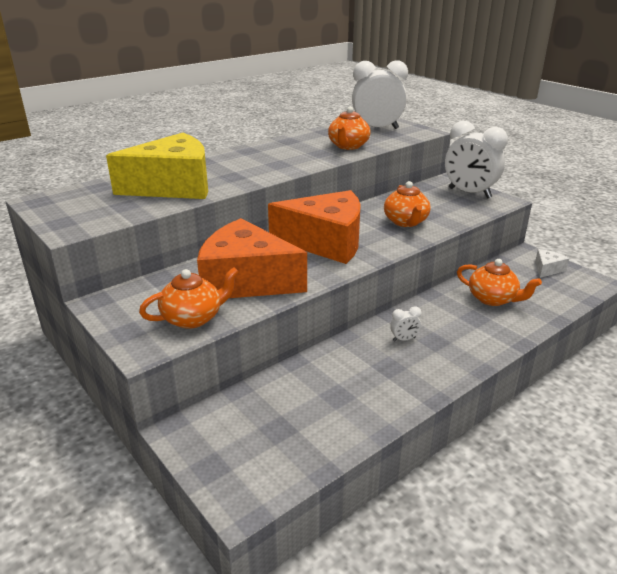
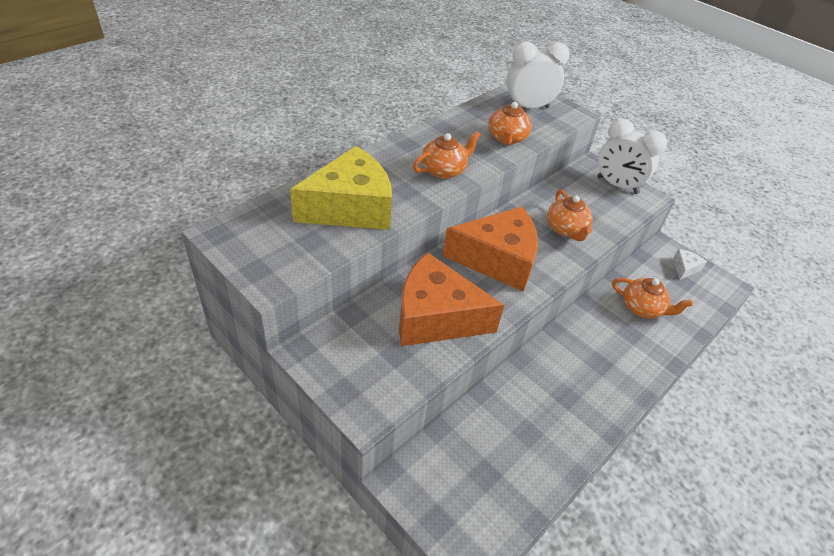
camera: 10 degrees left, 15 degrees up
orange teapot [139,267,239,329] -> orange teapot moved to [413,131,481,179]
white clock [390,306,422,342] -> none

